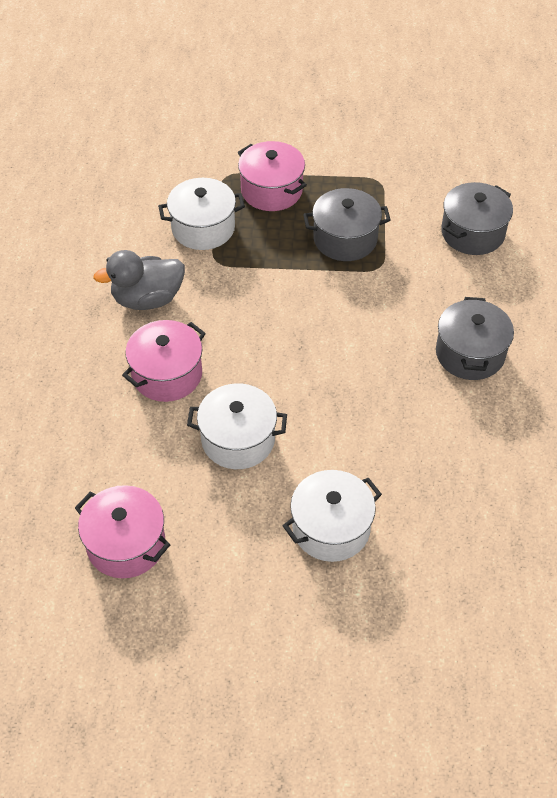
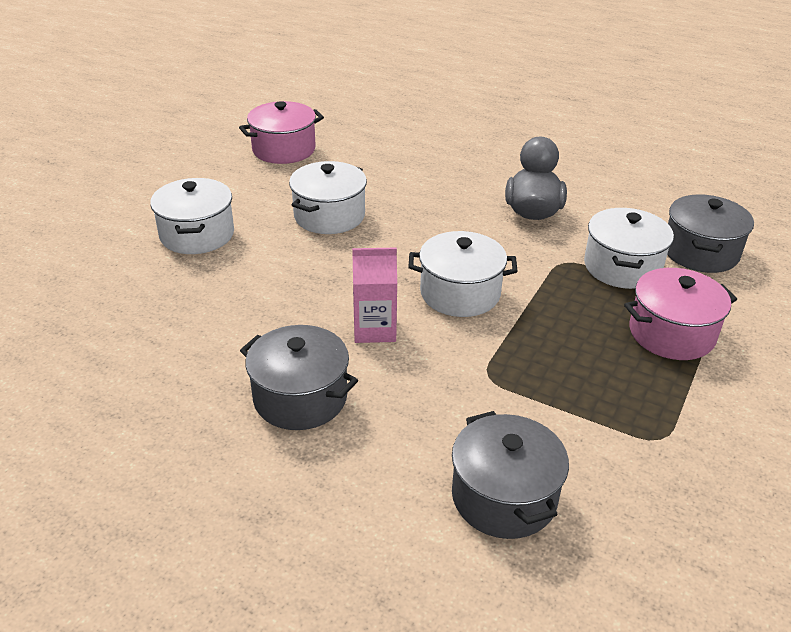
camera: 115 degrees right, 15 degrees down
pink pot [122,320,206,402] -> none
grey pot [303,188,391,261] -> grey pot moved to [667,194,754,273]
none -> pink carton [352,248,397,343]
none -> white pot [409,231,518,317]

